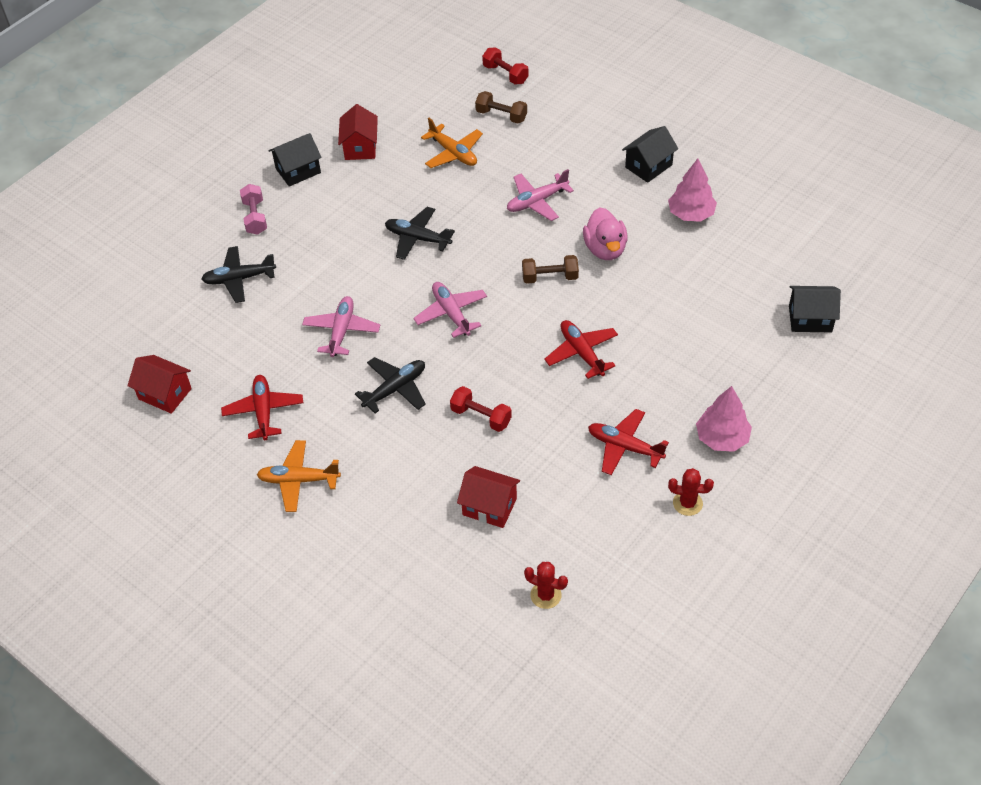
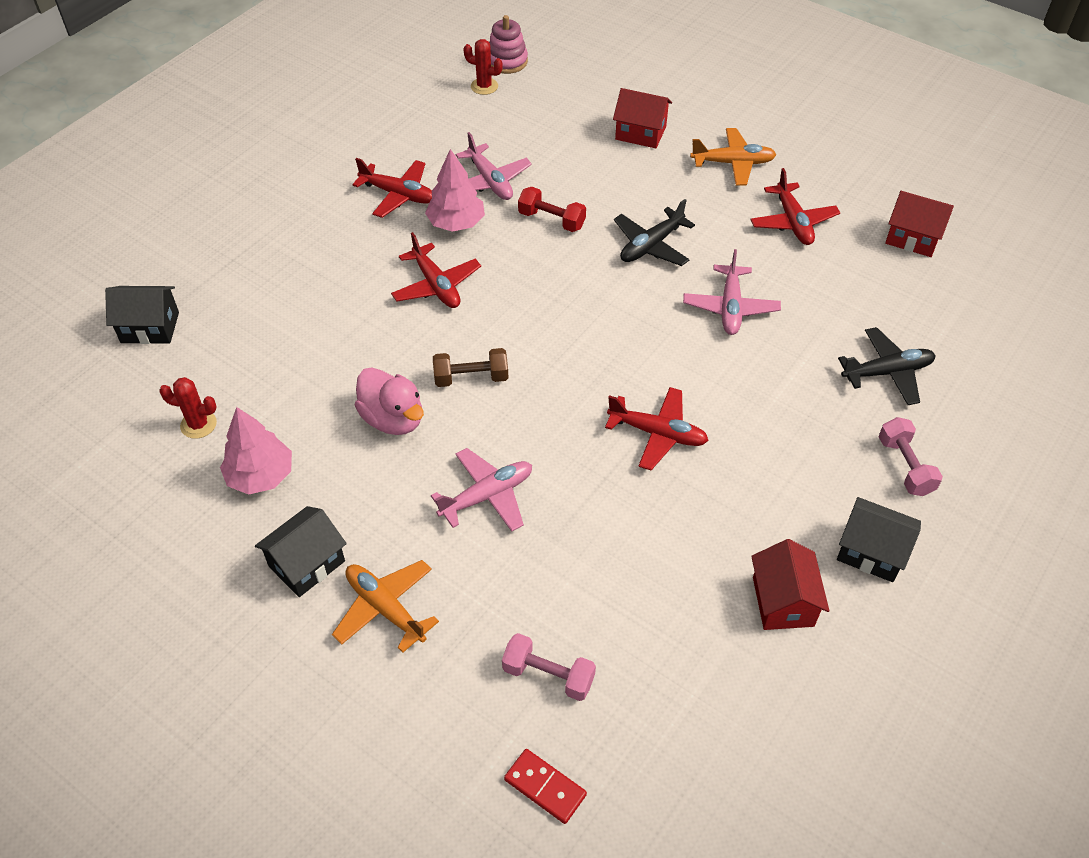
camera: 175 degrees right, 0 degrees up
black house [268,133,322,187] -> black house turned 60 degrees clockwise [837,497,921,582]
black plane [385,207,455,260] -> red plane [605,387,709,470]
pink plane [413,282,487,338] -> pink plane moved to [456,132,532,200]
orange plane [421,118,483,168] -> orange plane moved to [332,560,439,653]
red house [457,466,520,528] -> red house moved to [613,88,672,148]
brown dumbbell [475,91,527,124] -> pink dumbbell [502,633,596,701]
red dumbbell [482,48,529,84] -> red domino [504,749,587,824]
pink duck [583,207,628,260] -> pink duck turned 150 degrees clockwise [354,367,424,435]
red cactus [668,468,714,516] -> red cactus moved to [159,377,217,439]
pink tree [696,386,752,452] -> pink tree moved to [425,149,485,232]
none -> pink stacking toy [489,15,528,74]

